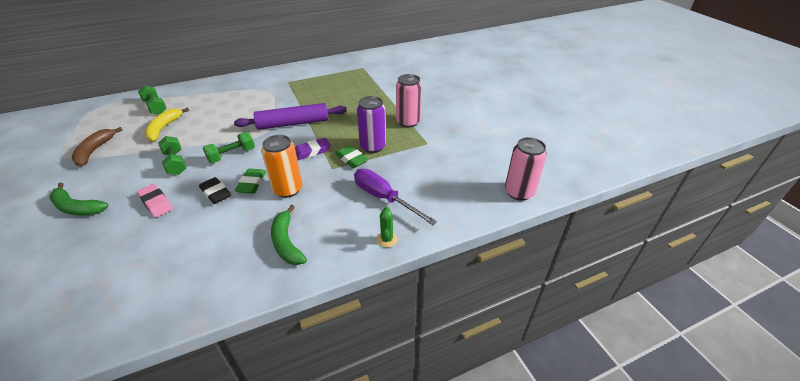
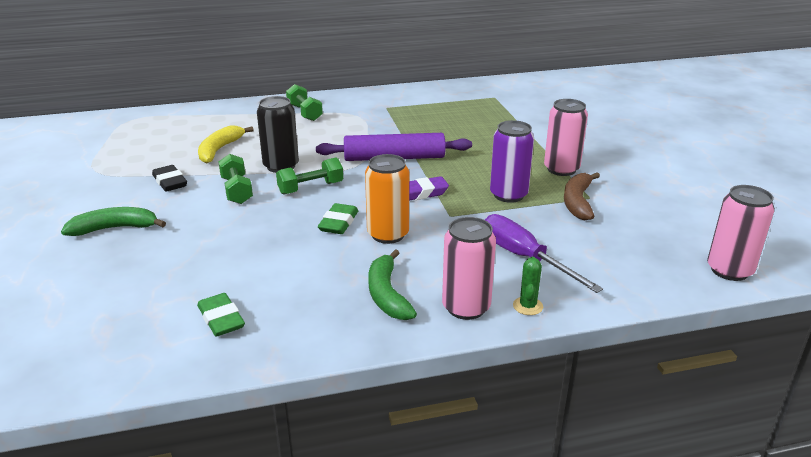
camera: 10 degrees right, 10 degrees down
green banana [49,183,108,215] -> green banana turned 135 degrees clockwise [61,207,166,236]
brown banana [72,127,123,166] -> brown banana moved to [564,172,600,220]
pink eraser [137,184,173,218] -> none
green dumbbell [138,86,167,114] -> green dumbbell moved to [286,84,323,121]
black eraser [199,177,231,204] -> black eraser moved to [152,165,187,192]
green eraser [335,145,368,168] -> green eraser moved to [197,293,245,336]
none -> black can [257,96,299,173]
none -> pink can [442,217,496,320]

